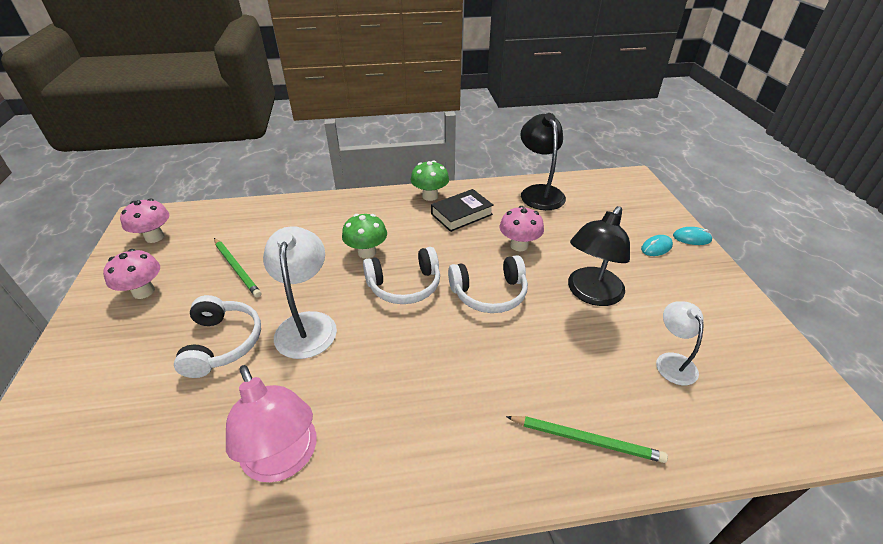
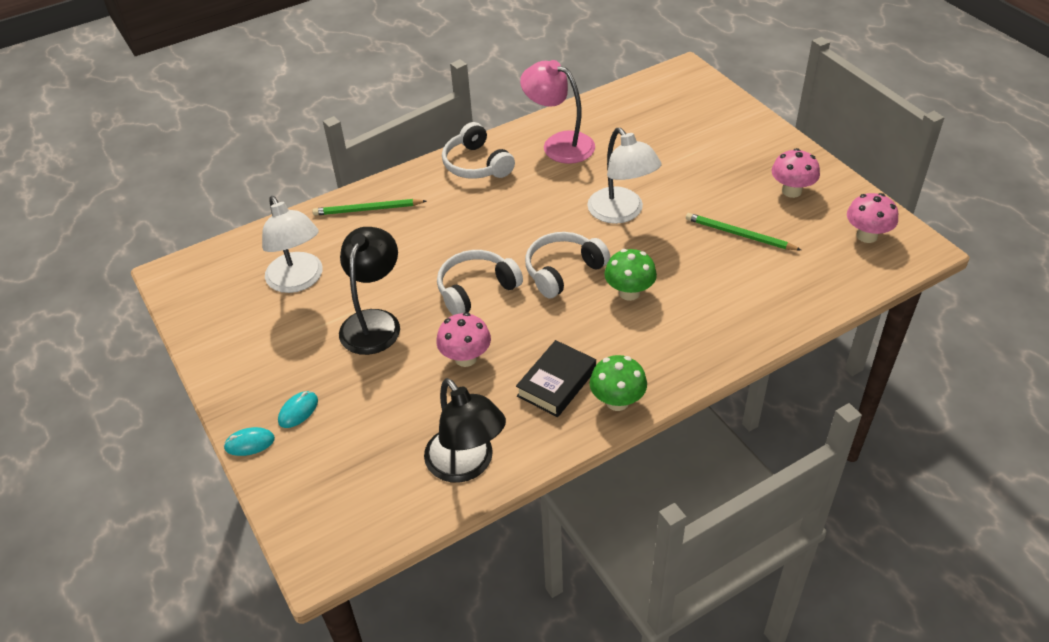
camera: 160 degrees right, 5 degrees up
white headphones [174,295,261,378] -> white headphones moved to [442,122,515,179]
white lamp [656,301,704,385] -> white lamp [262,196,323,293], size x1.65

